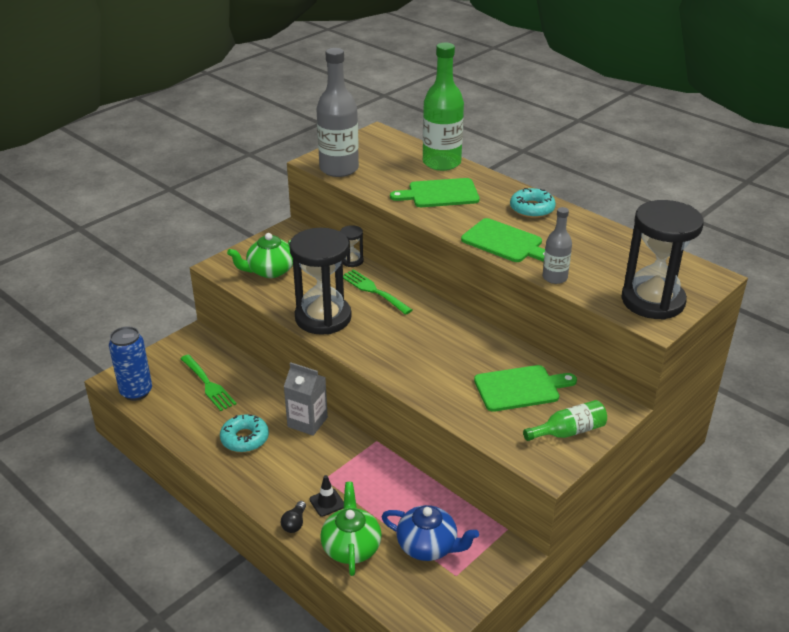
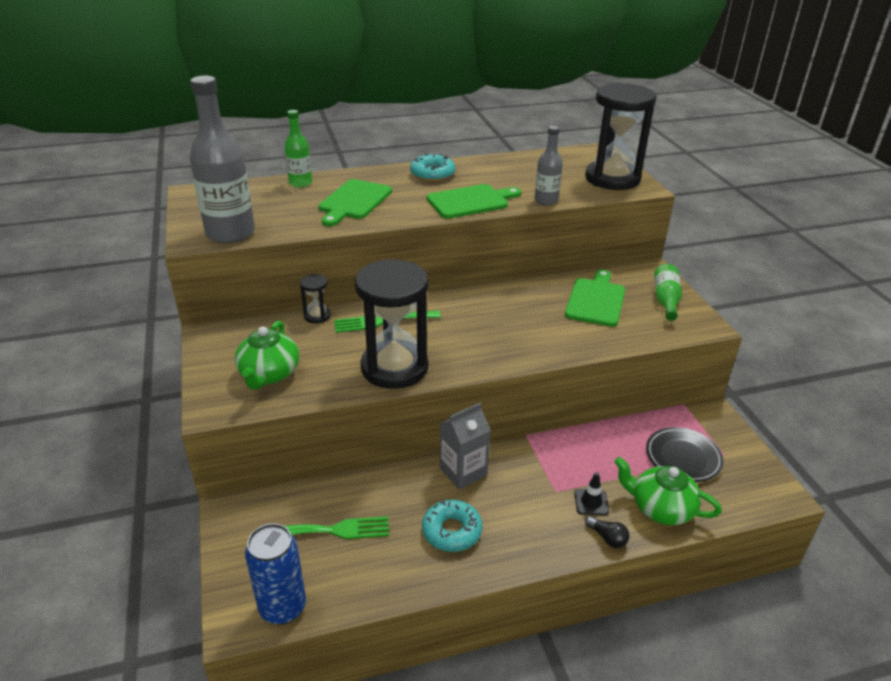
camera: 60 degrees left, 0 degrees up
blue teapot [382,505,479,561] -> black plate [646,427,724,482]
green bottle [423,43,464,171] -> green bottle [284,110,312,188], size x0.54

